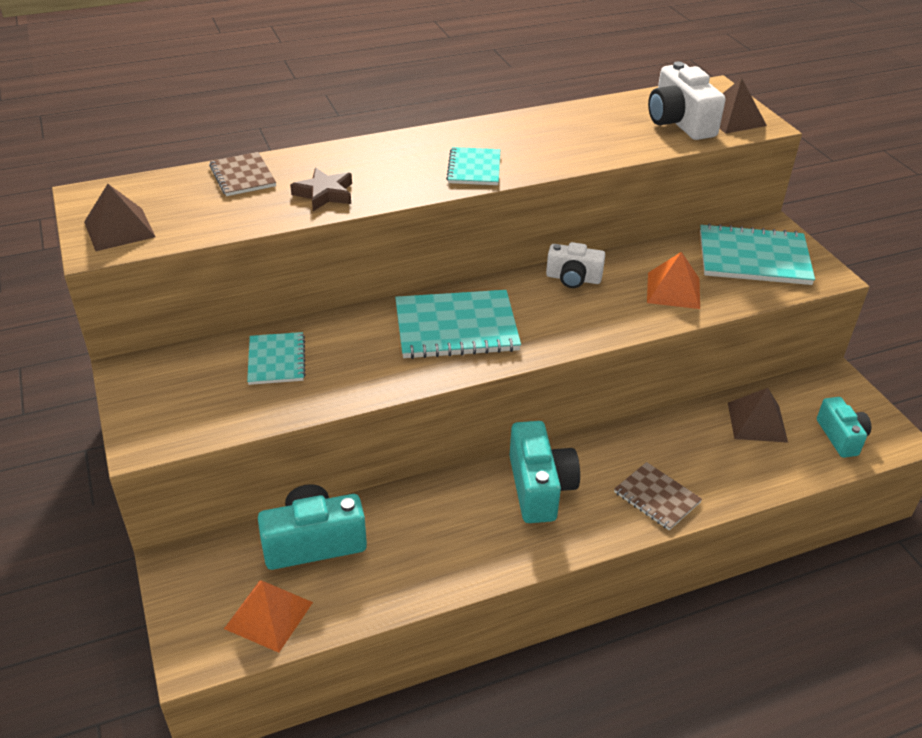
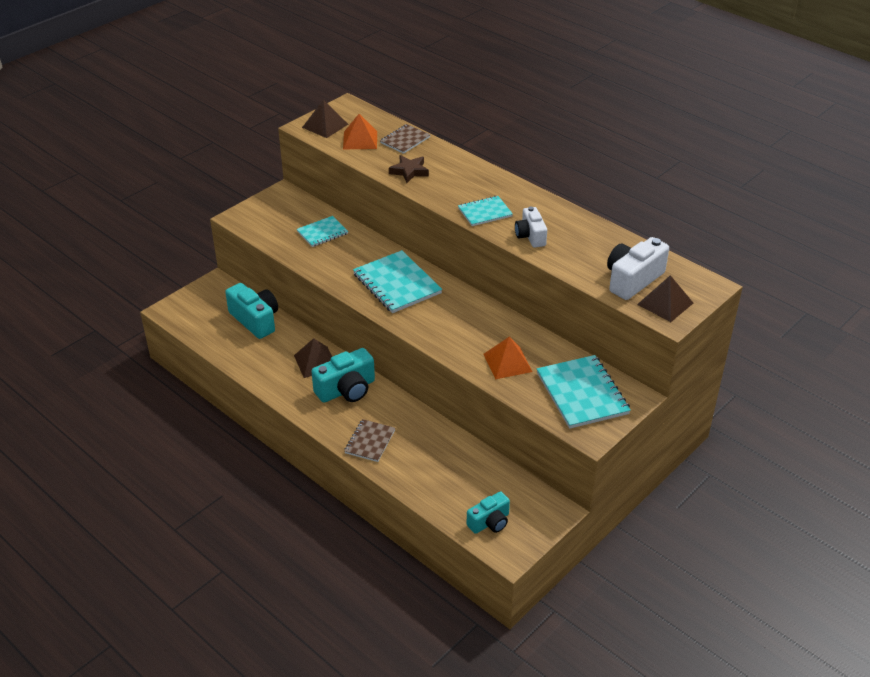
camera: 65 degrees right, 0 degrees up
orange pyramid [224,580,313,653] -> orange pyramid moved to [343,114,377,149]
white camera [546,242,605,288] -> white camera moved to [515,207,547,248]
brown pyramid [728,388,788,443] -> brown pyramid moved to [294,338,332,378]

